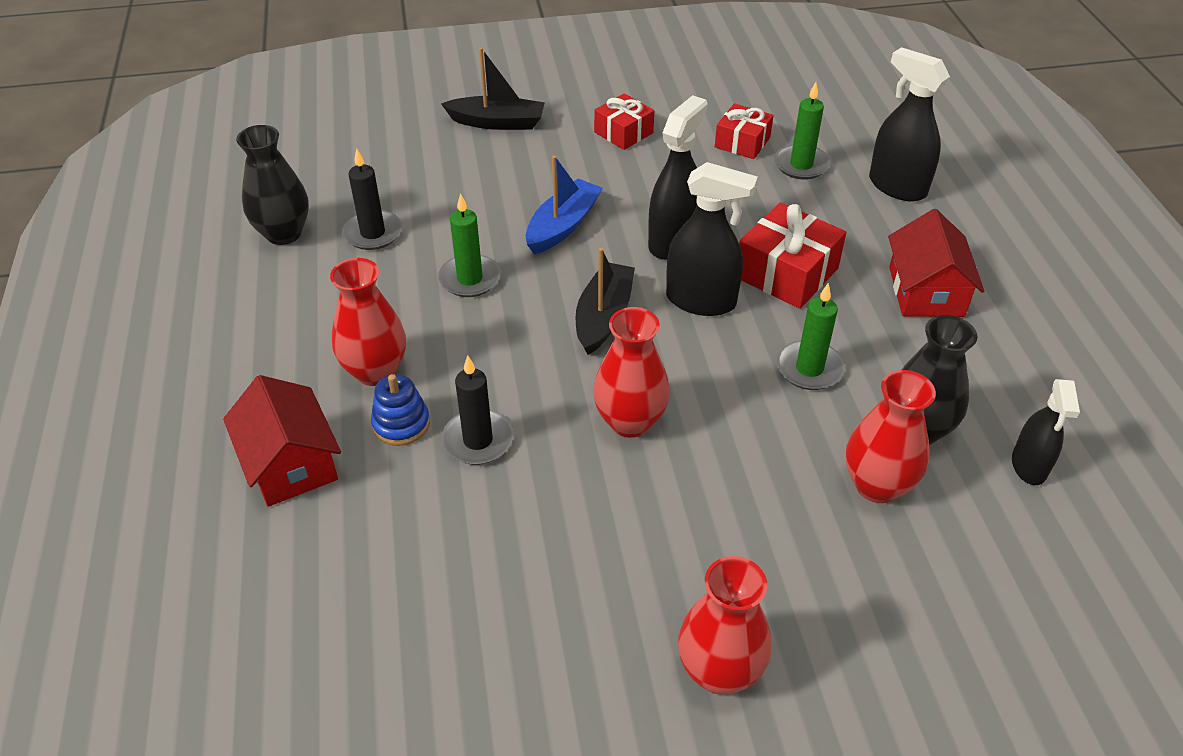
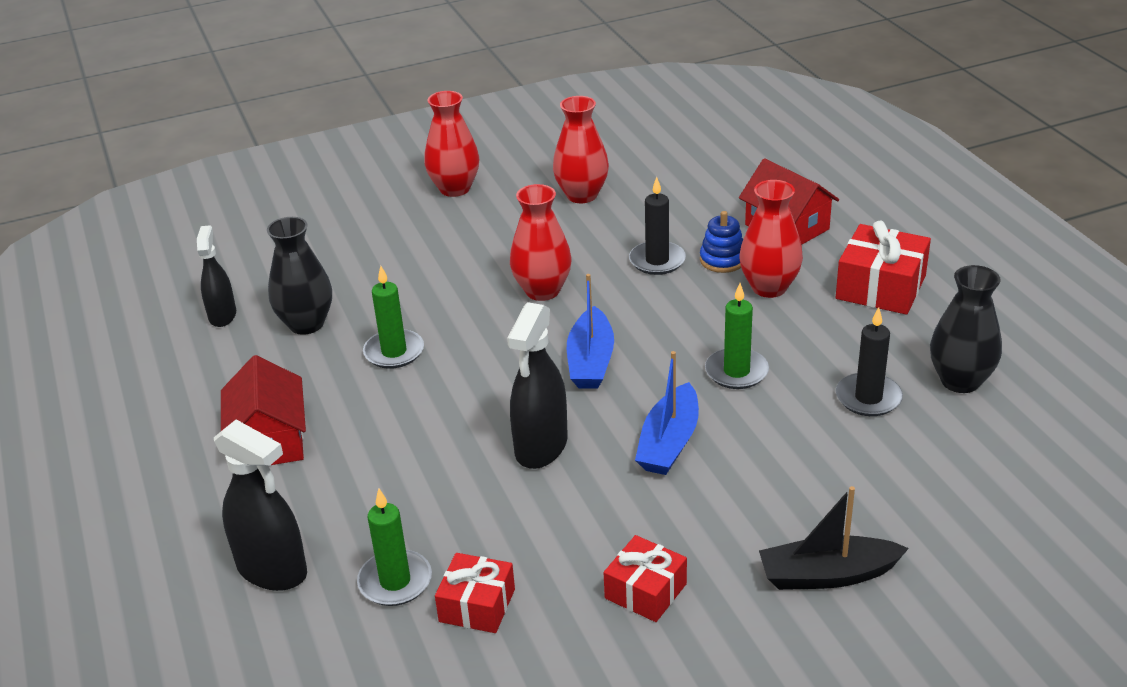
camera: 170 degrees right, 10 degrees down
black boat [576,248,635,355] -> blue boat [567,274,614,389]
black spray bottle [666,162,758,316] -> none
red gift [739,202,846,309] -> red gift moved to [836,221,931,315]
red vase [846,370,936,503] -> red vase moved to [553,96,609,203]

